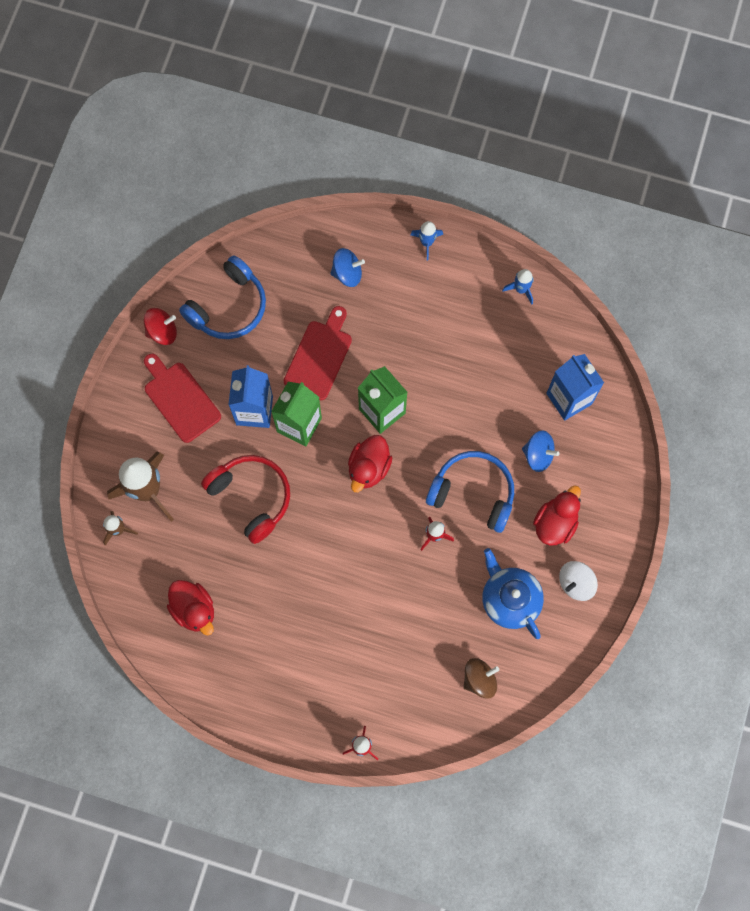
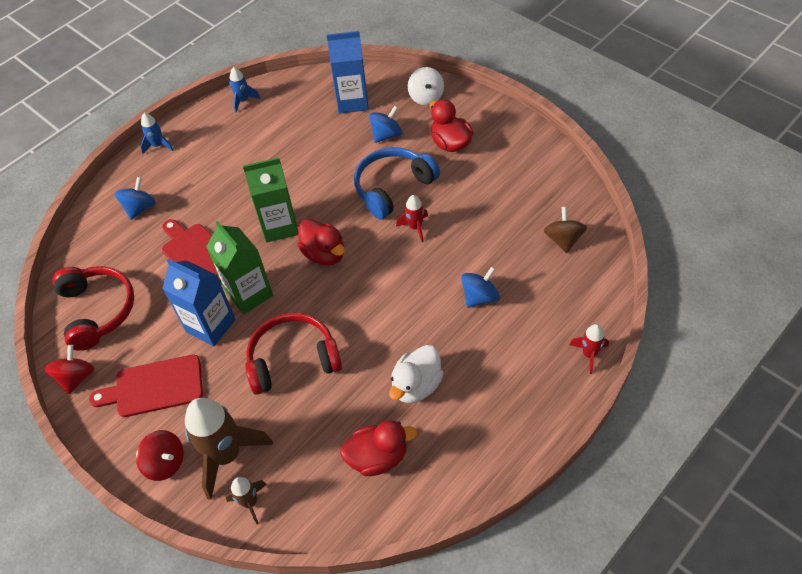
camera: 60 degrees left, 20 degrees down
blue headphones [179,255,266,339] -> red headphones [52,266,134,351]
blue teapot [482,548,544,639] -> none
white spinning top [559,561,598,601] -> white spinning top moved to [408,67,444,105]
none -> red spinning top [136,430,184,481]
none -> white duck [389,345,444,403]
none -> blue spinning top [461,266,500,308]

